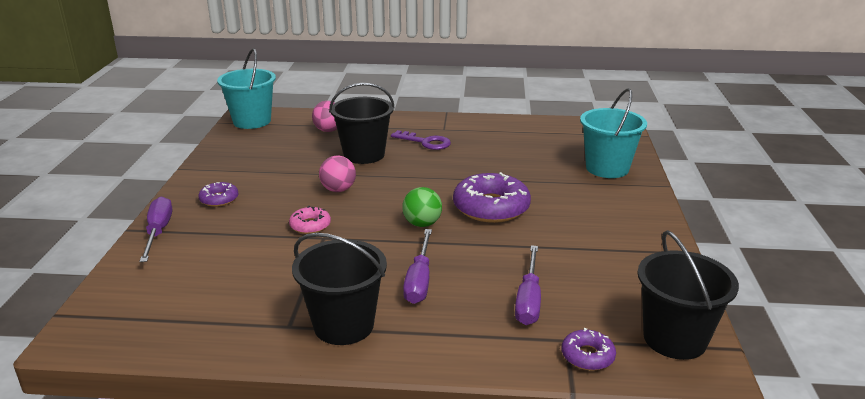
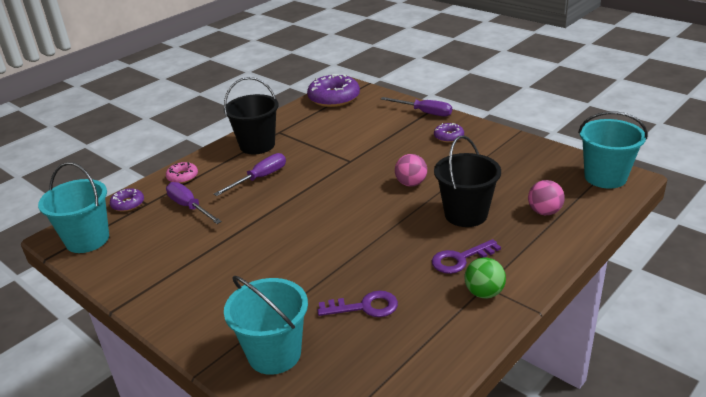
camera: 130 degrees right, 5 degrees up
pink donut [289,206,331,234] -> pink donut moved to [166,162,198,183]
green ball [402,187,442,227] -> green ball moved to [464,257,506,298]
purple screwdriver [403,229,432,304] -> purple screwdriver turned 90 degrees clockwise [214,153,286,196]
purple donut [453,172,531,223] -> purple donut moved to [307,74,360,107]
black bucket [637,230,739,360] -> turquoise bucket [38,162,109,253]
none -> purple key [317,291,398,317]

